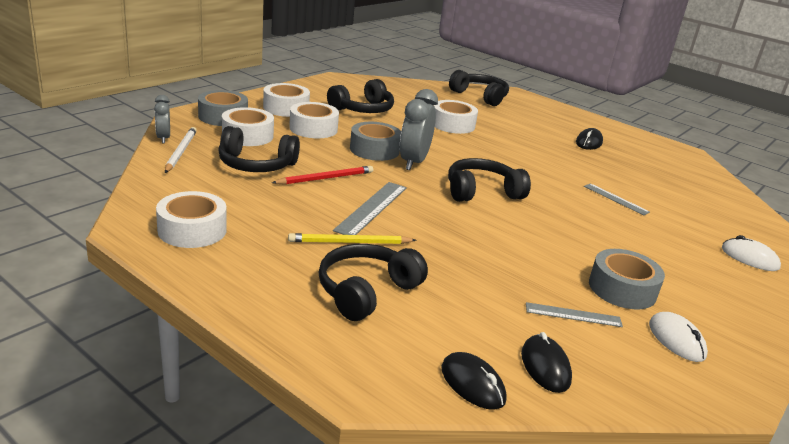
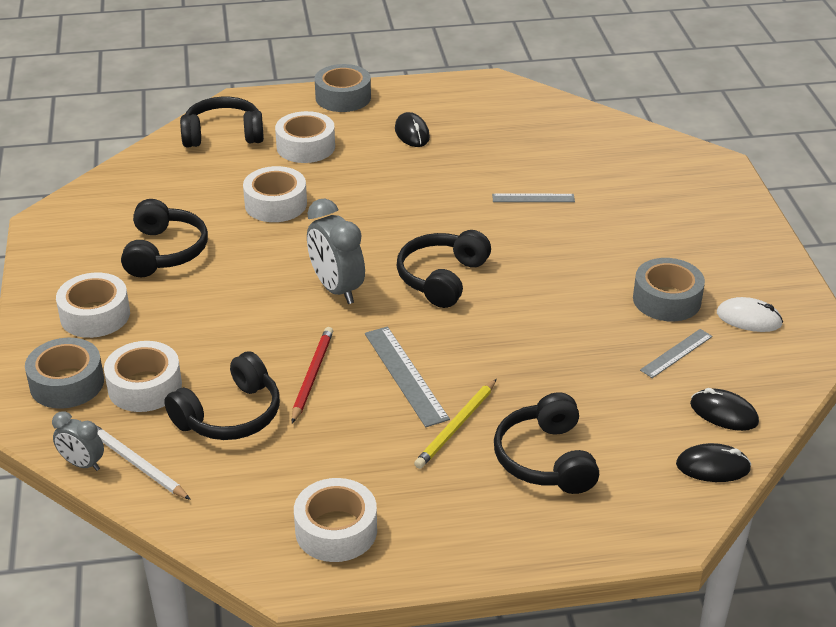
camera: 45 degrees left, 10 degrees up
white tape [289,102,339,138] -> white tape moved to [275,111,335,163]
grey tape [350,122,401,161] -> grey tape moved to [315,64,371,112]
white mouse [722,235,781,271] -> none

